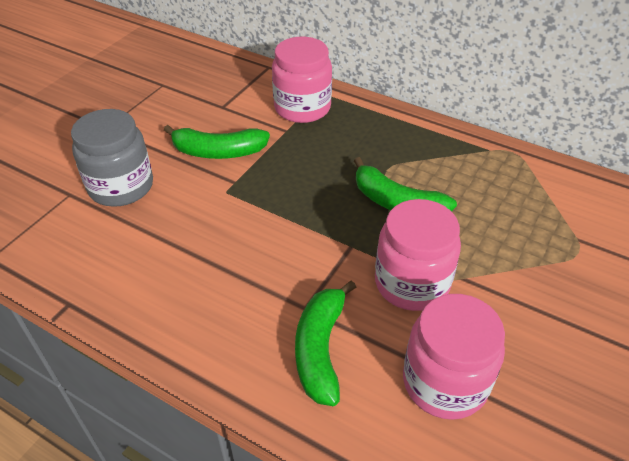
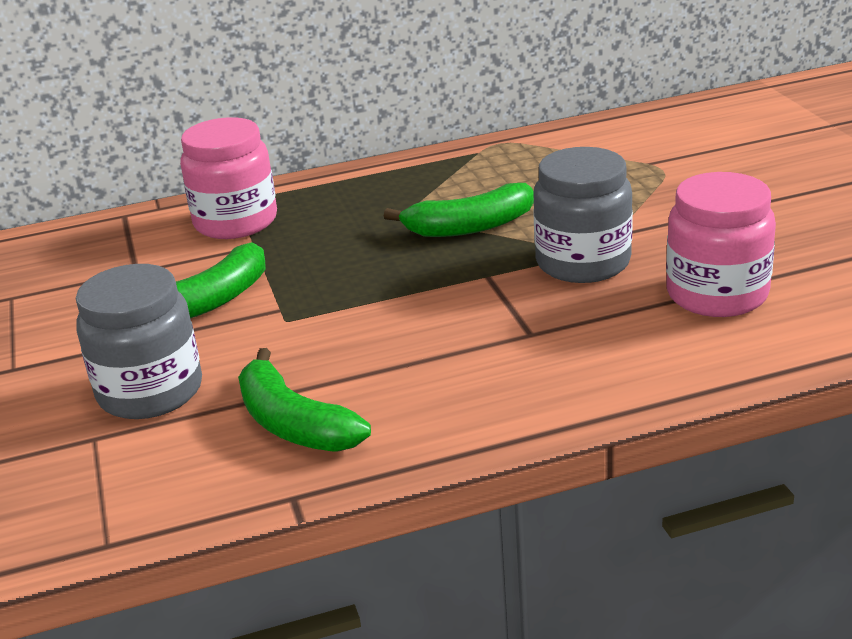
camera: 45 degrees left, 15 degrees down
green banana [295,280,357,406] -> green banana moved to [238,348,371,452]
pink jar [375,199,461,311] -> grey jar [533,147,633,283]

